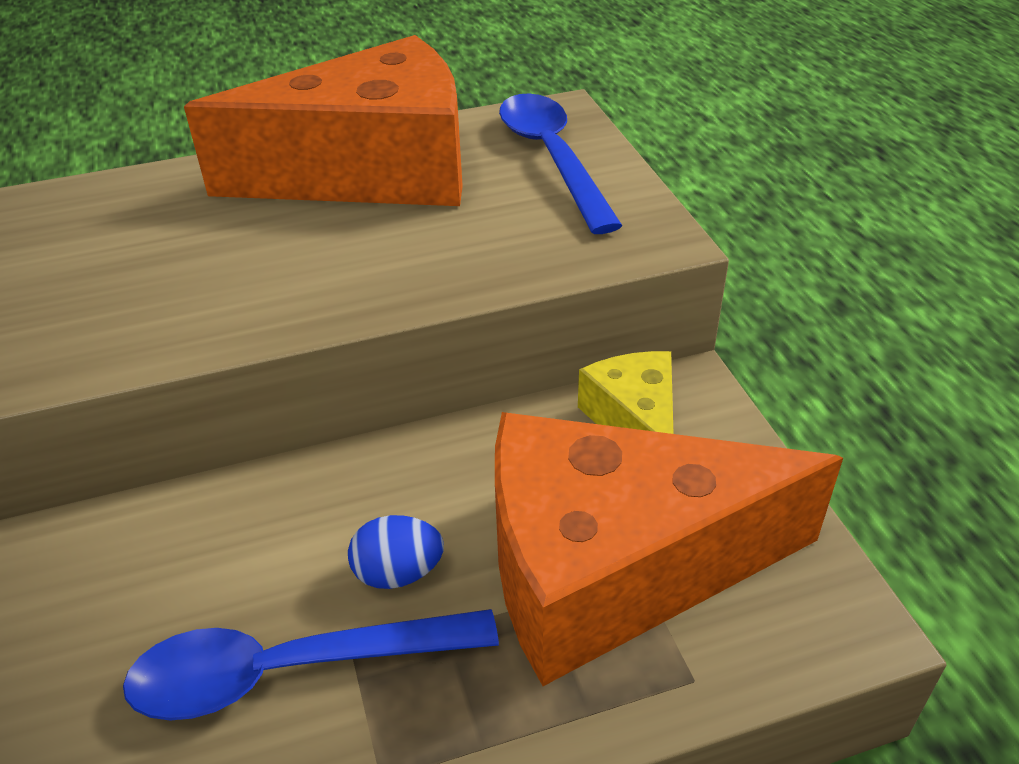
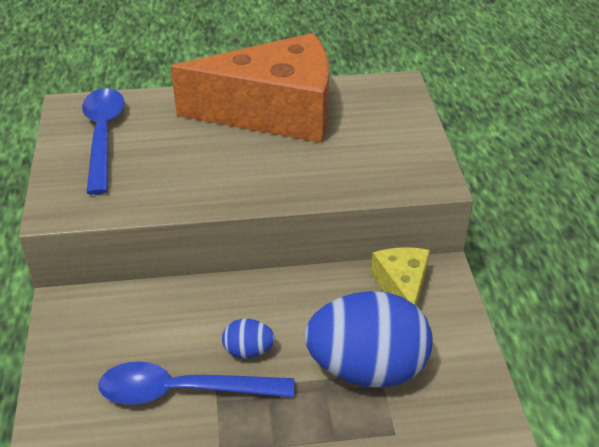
camera: 10 degrees right, 0 degrees up
orange cheese [495,412,843,686] -> blue egg [304,291,433,388]
blue spoon [499,93,623,234] -> blue spoon moved to [82,88,124,195]

